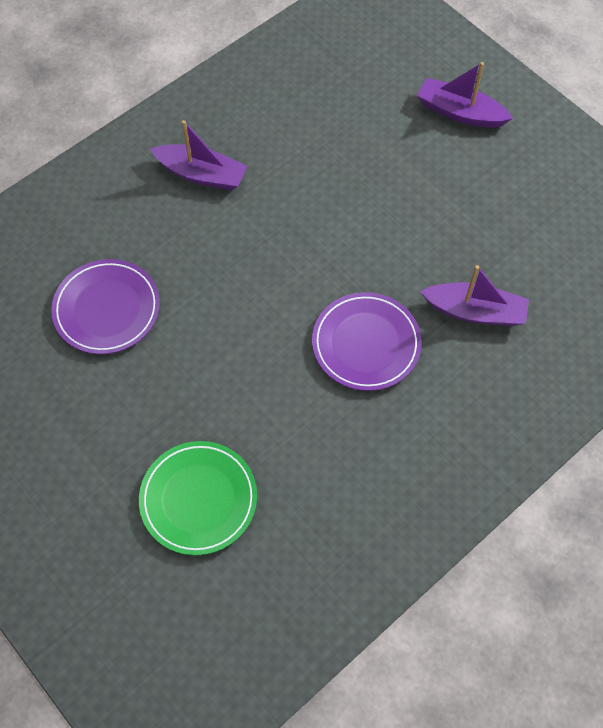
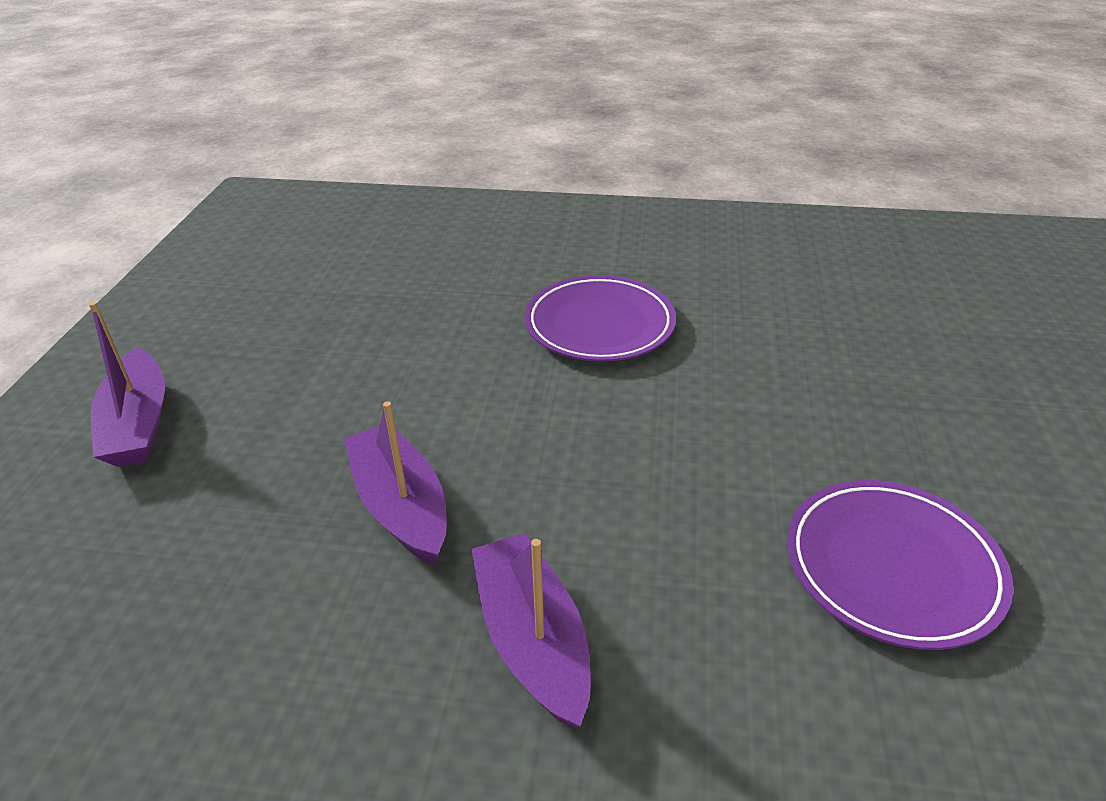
camera: 130 degrees left, 25 degrees down
green plate [139,441,257,555] -> none
purple boat [420,265,529,326] -> purple boat moved to [344,401,447,565]

